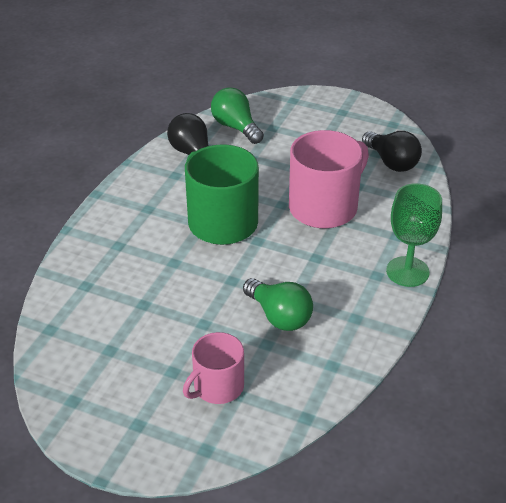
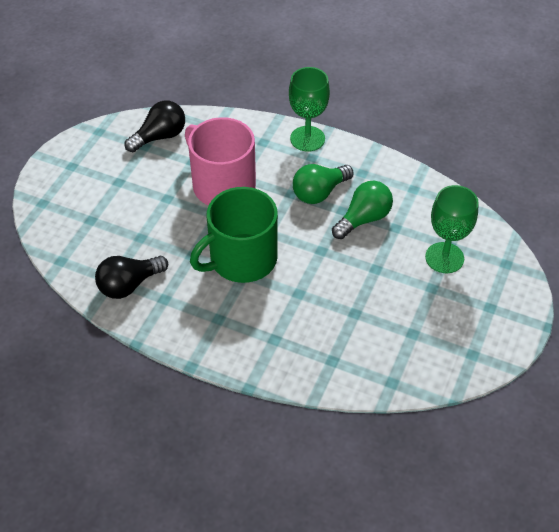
camera: 90 degrees left, 10 degrees up
pink mug [183,332,244,404] -> green goblet [425,185,479,273]
green light bulb [211,87,264,144] -> green light bulb moved to [293,164,354,204]

